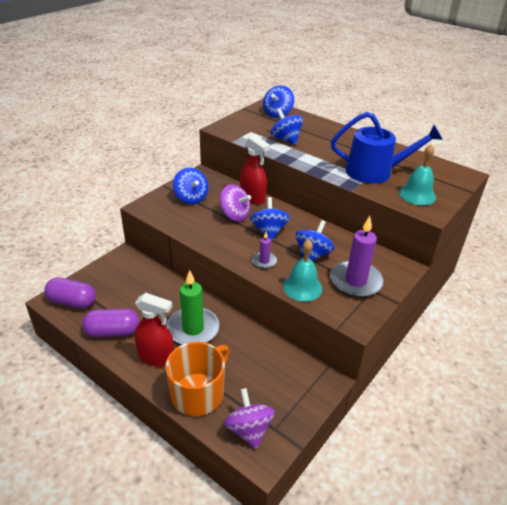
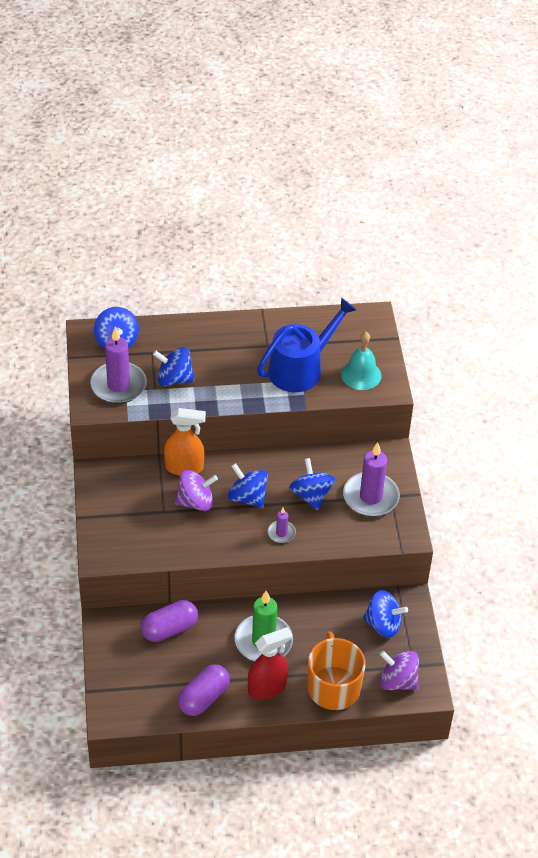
camera: 45 degrees left, 10 degrees up
purple capsule [44,277,96,309] -> purple capsule moved to [141,600,198,642]
blue spinning top [173,167,208,204] -> blue spinning top moved to [363,590,408,638]
red spray bottle [240,135,270,204] -> orange spray bottle [164,408,206,476]
turquoise bell [283,239,322,302] -> none
none -> purple candle [90,327,147,404]

